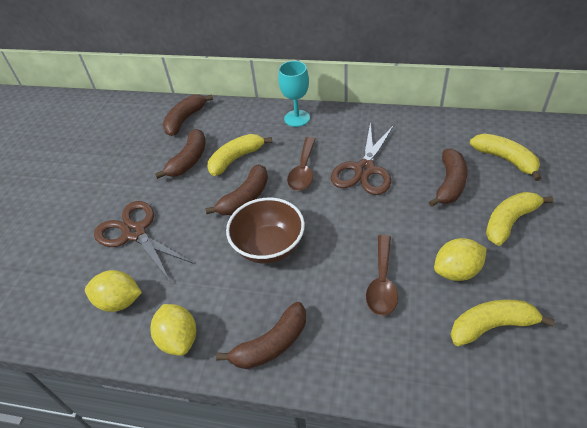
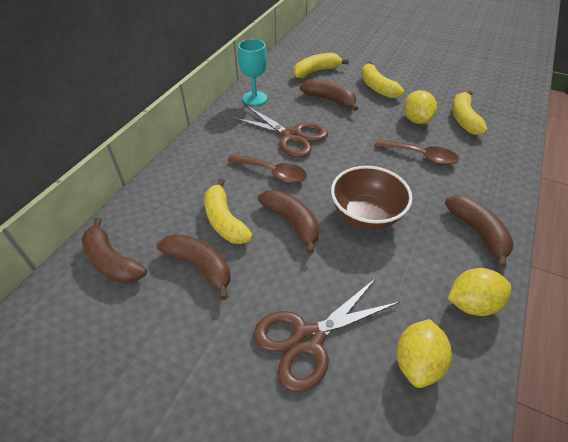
camera: 80 degrees left, 0 degrees up
turquoise goblet [278,61,310,127] -> turquoise goblet moved to [238,39,267,106]

